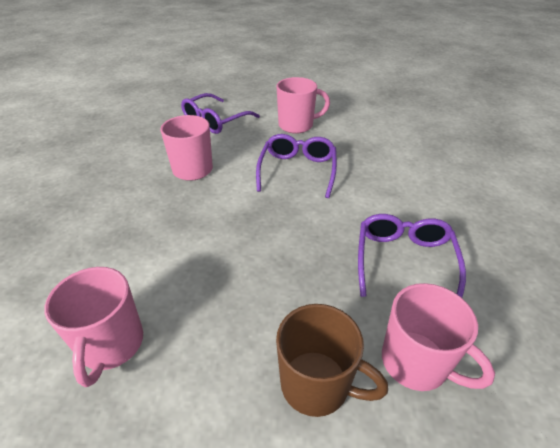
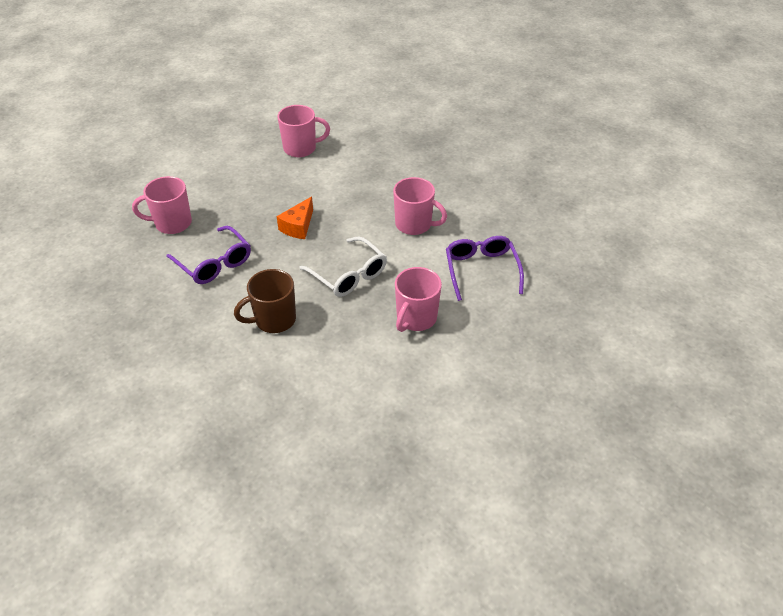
camera: 130 degrees right, 5 degrees up
pink mug [44,267,143,387] -> pink mug turned 135 degrees clockwise [277,105,330,157]
purple glasses [256,134,337,198] -> white glasses [299,237,387,297]
brown mug [276,304,388,417] -> brown mug moved to [234,269,296,333]
none -> orange cheese [277,197,313,239]

